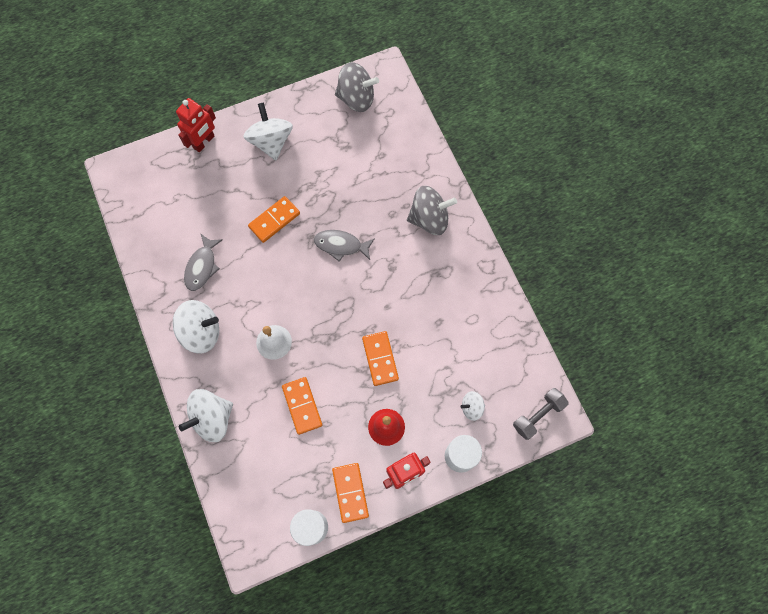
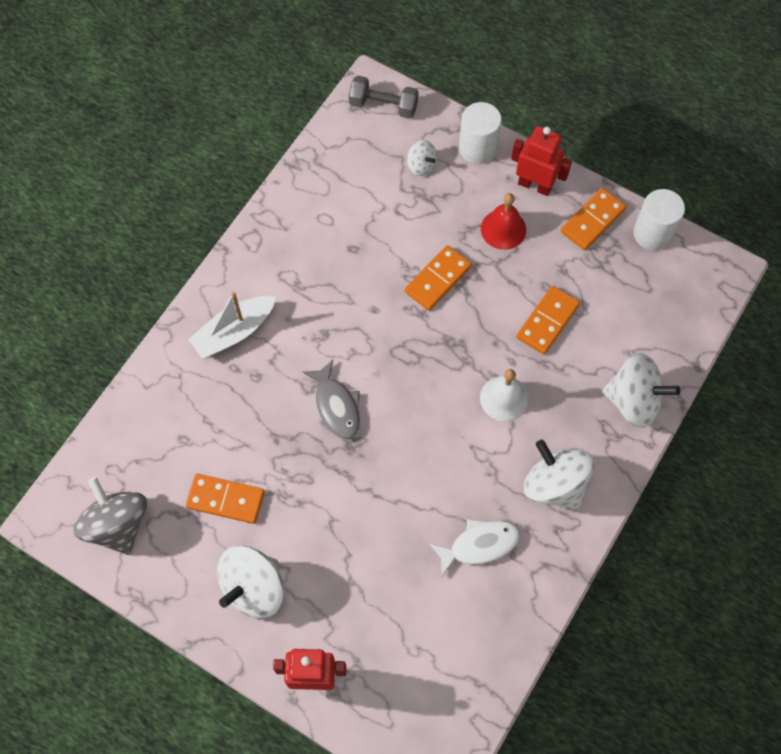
camera: 125 degrees left, 5 degrees down
grey fish [184,233,223,291] -> white fish [430,519,520,576]
orange domino [248,196,300,243] -> orange domino moved to [186,474,265,524]
grey spinning top [407,186,457,235] -> white boat [188,291,276,359]

